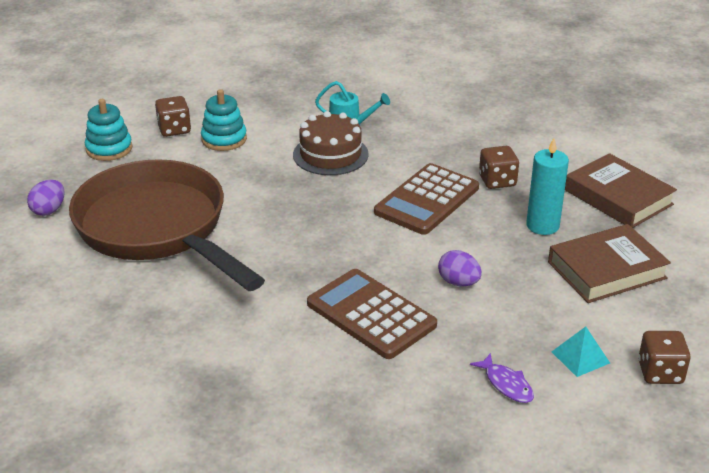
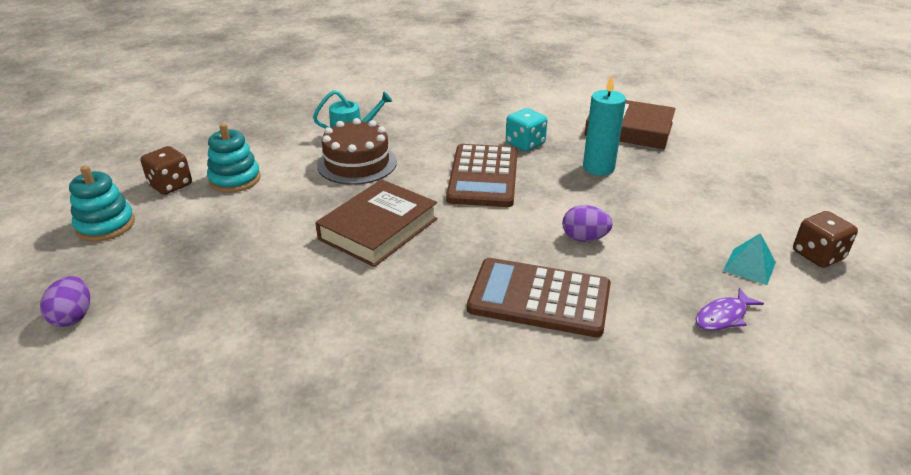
camera: 30 degrees left, 0 degrees up
brown pan [69,159,265,291] -> none
purple fish [470,353,534,403] -> purple fish turned 120 degrees clockwise [696,288,764,331]
brown dice [479,146,519,189] -> turquoise dice [506,108,547,151]
brown book [548,224,671,303] -> brown book moved to [315,179,437,267]

